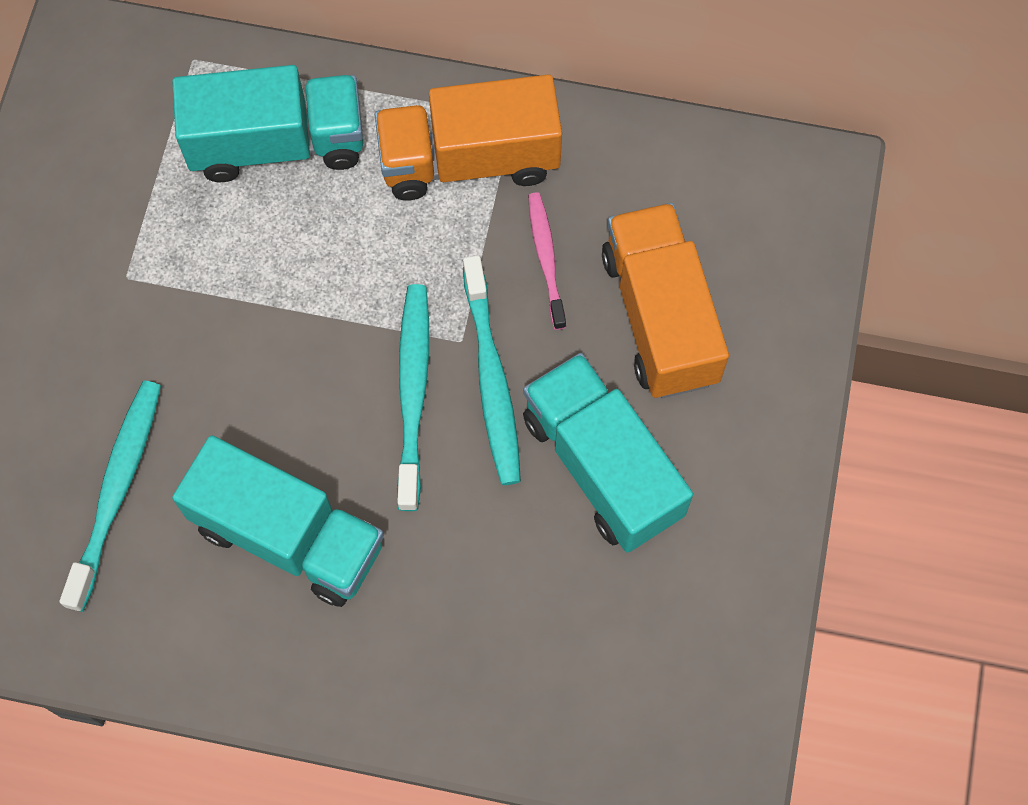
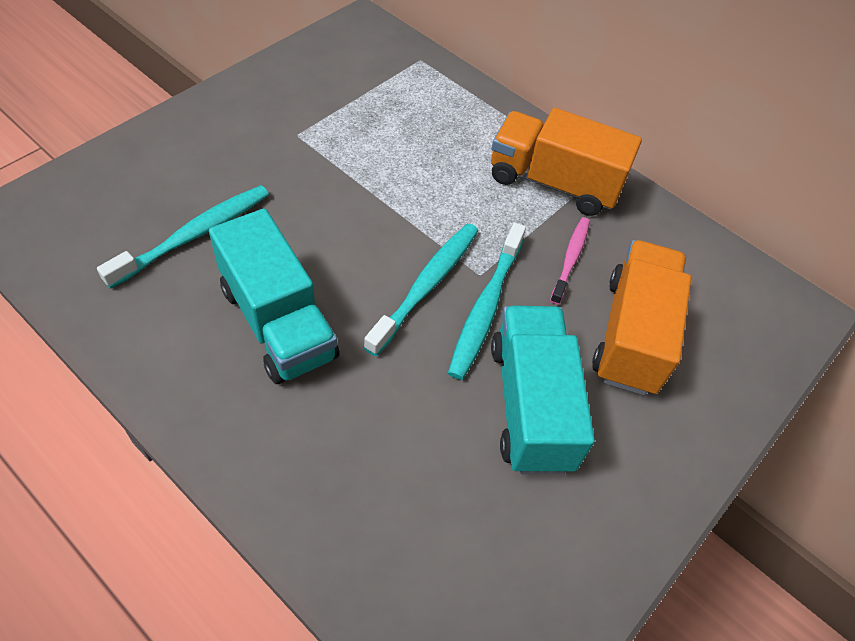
camera: 25 degrees right, 15 degrees down
turquoise truck [172,65,363,182] -> none

